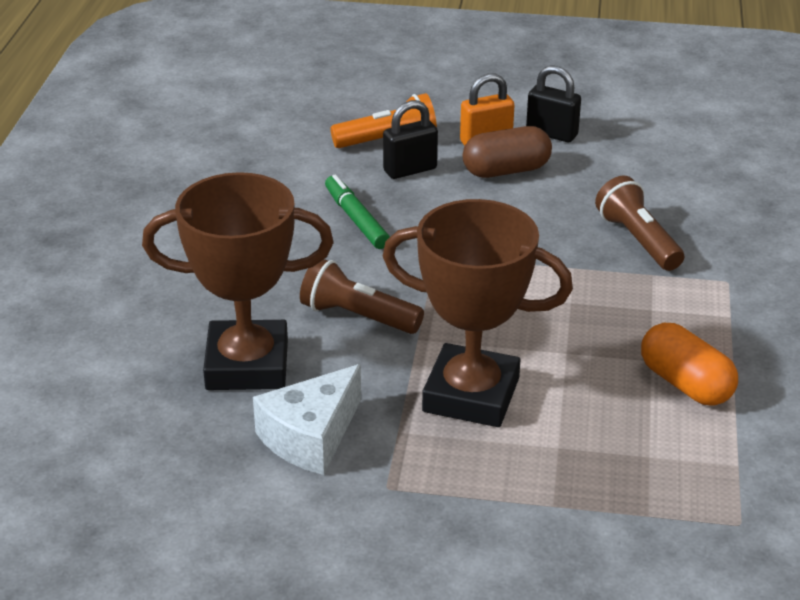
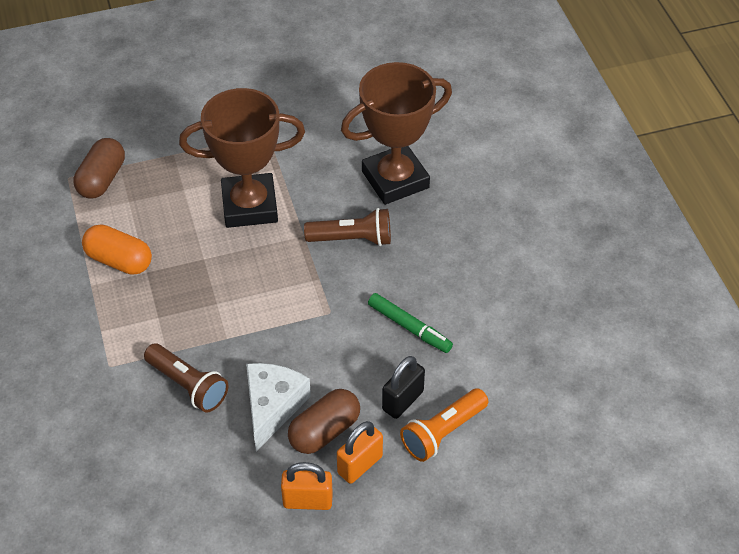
camera: 155 degrees right, 15 degrees up
white cheese [253,364,361,475] -> white cheese moved to [246,363,311,451]
black padlock [526,65,581,142] -> orange padlock [281,462,333,510]
none -> brown capsule [74,138,125,199]

